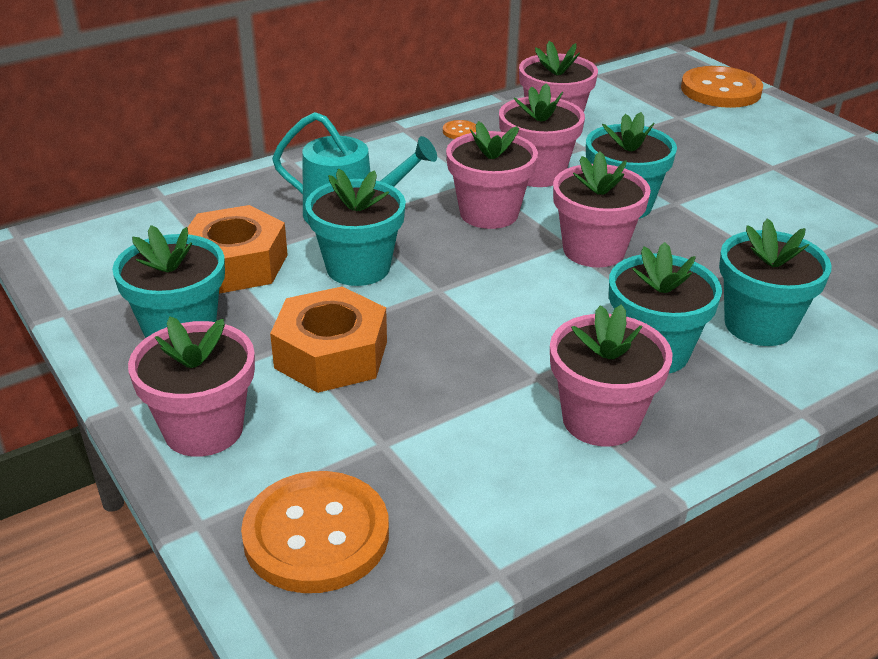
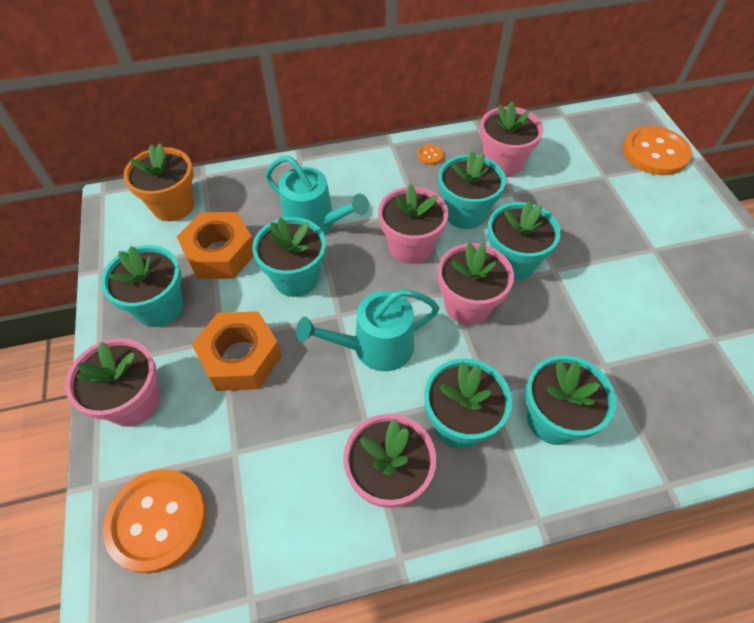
camera: 20 degrees right, 20 degrees up
pink flower pot [499,83,585,187] -> turquoise flower pot [438,151,506,229]
none -> orange flower pot [123,144,194,221]
none -> turquoise watering can [296,289,440,371]

